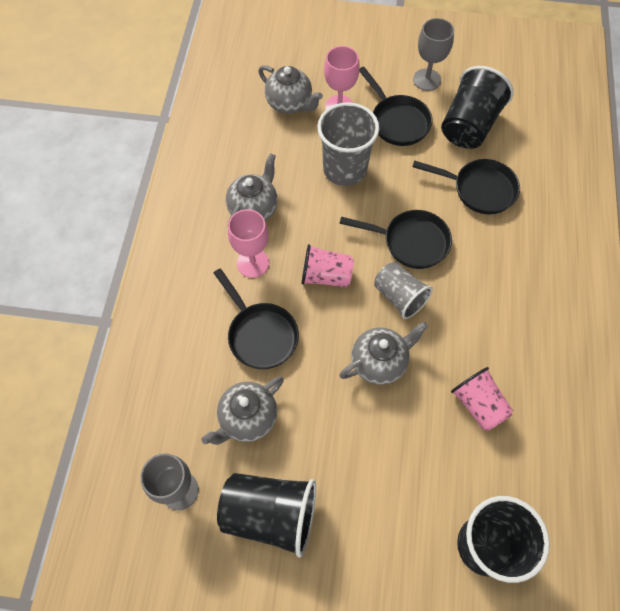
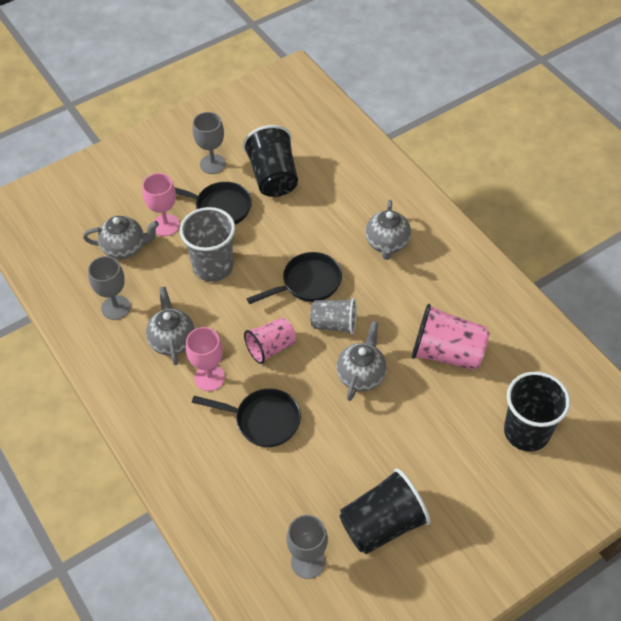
camera: 40 degrees left, 10 degrees down
grey teapot [201,376,284,445] -> grey teapot moved to [365,200,411,260]
black pan [412,159,520,214] -> none
pink cup [451,367,513,431] -> pink cup [412,304,490,370], size x1.53
none -> grey goblet [88,256,130,320]

